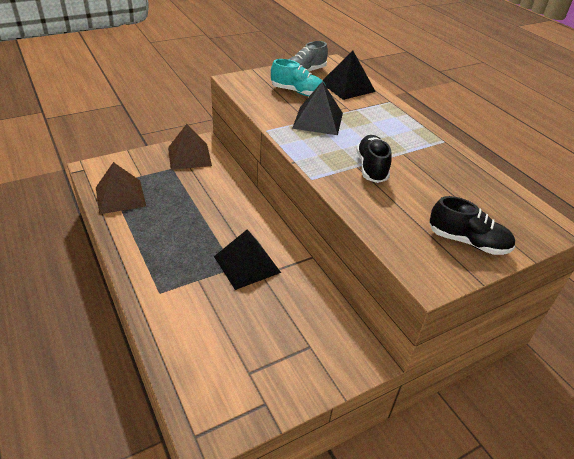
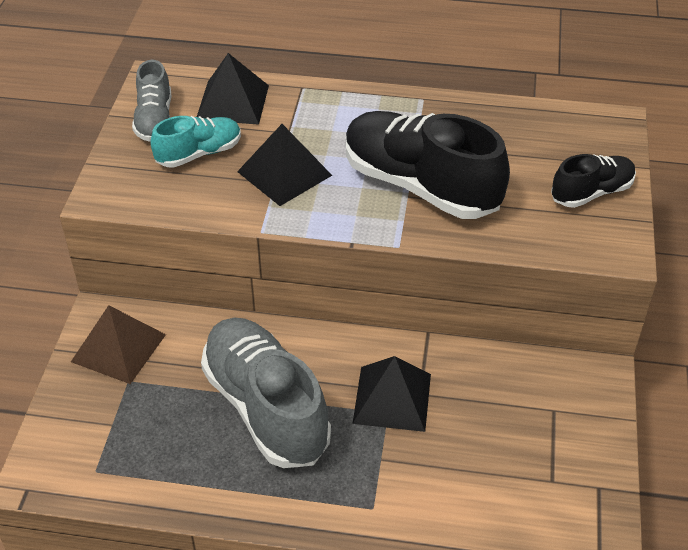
camera: 50 degrees left, 5 degrees up
brown pyramid [96,162,146,215] -> none
black shoe [356,135,392,183] -> black shoe [346,111,510,219], size x1.89
none -> grey shoe [201,318,331,468]

